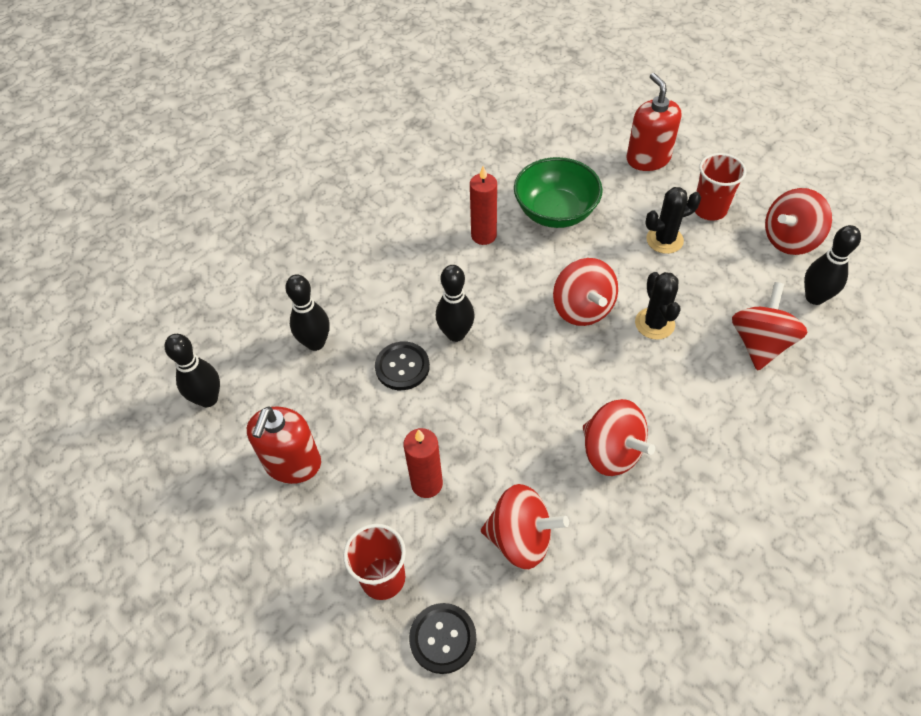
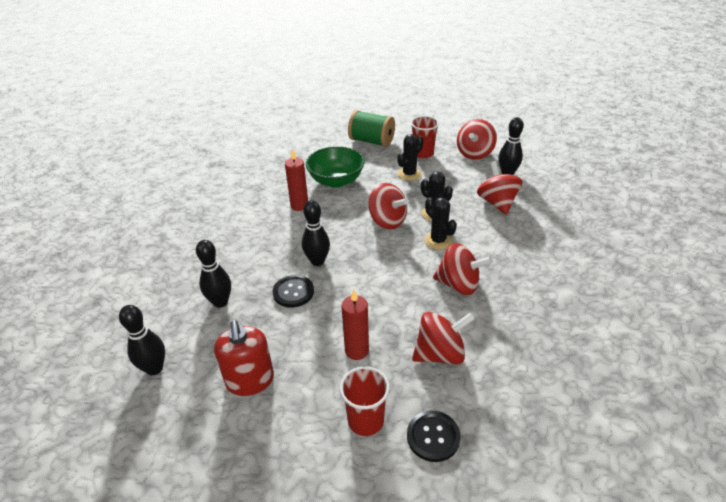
camera: 30 degrees left, 15 degrees down
red soap dispenser [626,73,681,171] -> green spool [348,110,395,147]
none -> black cactus [425,197,457,250]

